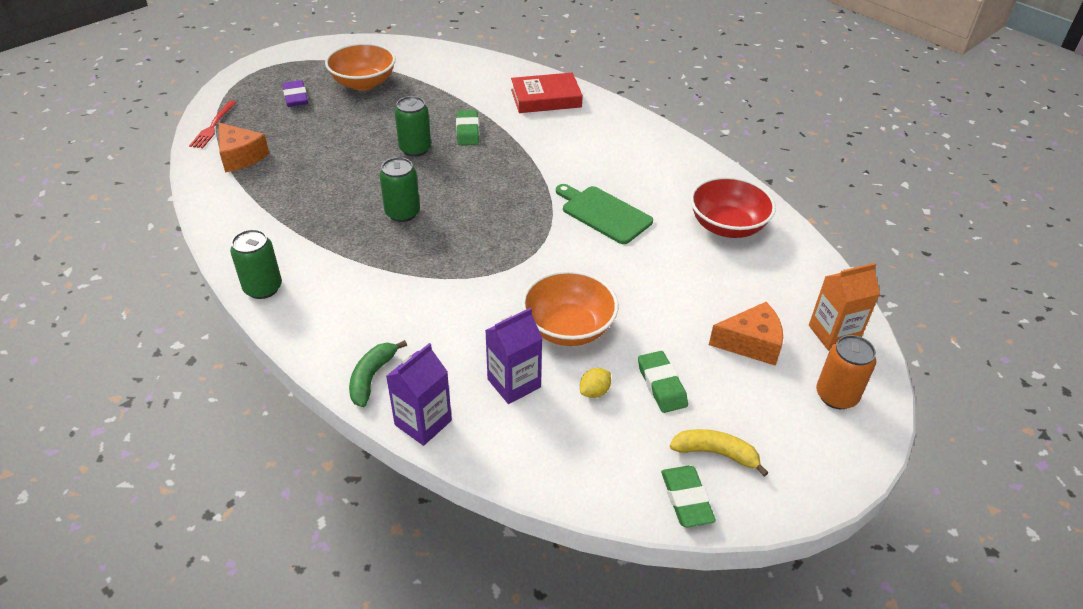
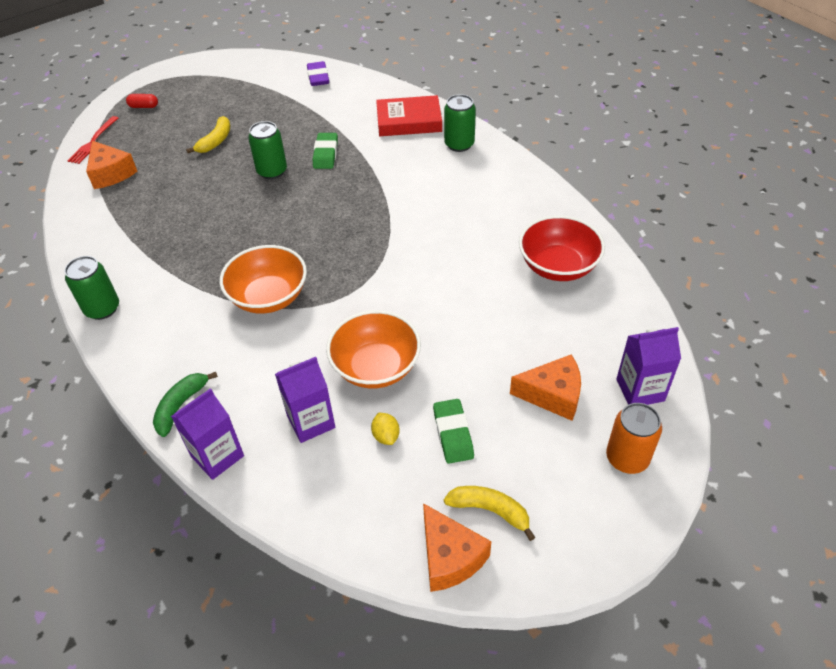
camera: 10 degrees right, 5 degrees up
purple eraser [282,80,308,107] -> purple eraser moved to [307,61,329,86]
orange bowl [325,43,396,91] -> orange bowl moved to [220,245,307,314]
green can [379,157,420,222] -> green can moved to [444,94,476,152]
green cutting board [556,184,653,244] -> none
yellow lemon [580,368,611,398] -> yellow lemon turned 75 degrees counterclockwise [371,413,400,445]
green eraser [661,466,716,527] -> orange cheese [423,503,491,592]
orange carton [809,263,880,350] -> purple carton [616,327,681,405]
none -> red capsule [126,94,158,108]
none -> yellow banana [186,116,230,153]

